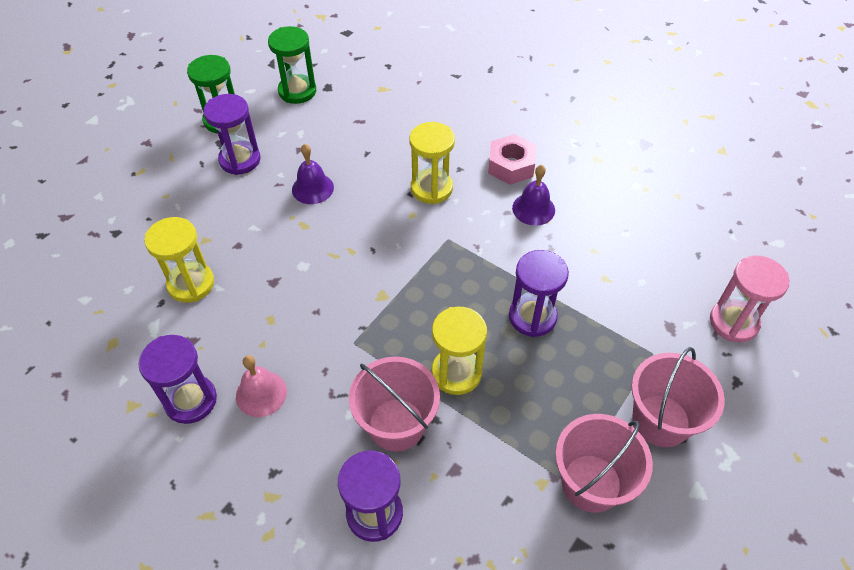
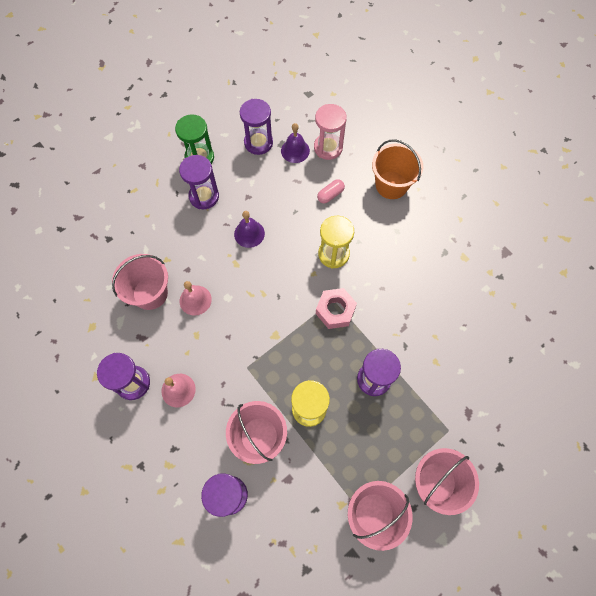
camera: 15 degrees right, 15 degrees up
yellow hourglass [144,217,214,303] -> pink bucket [112,254,168,310]
green hourglass [268,26,316,104] -> purple hourglass [240,99,273,155]
pink nut [488,134,536,185] -> pink nut moved to [316,288,357,329]
purple bell [512,165,555,226] -> purple bell moved to [281,123,310,163]
pink hourglass [710,256,789,342] -> pink hourglass moved to [314,104,347,160]
none -> pink bell [180,281,212,316]
none -> pink capsule [317,179,345,203]
none -> orange bucket [372,139,423,199]

